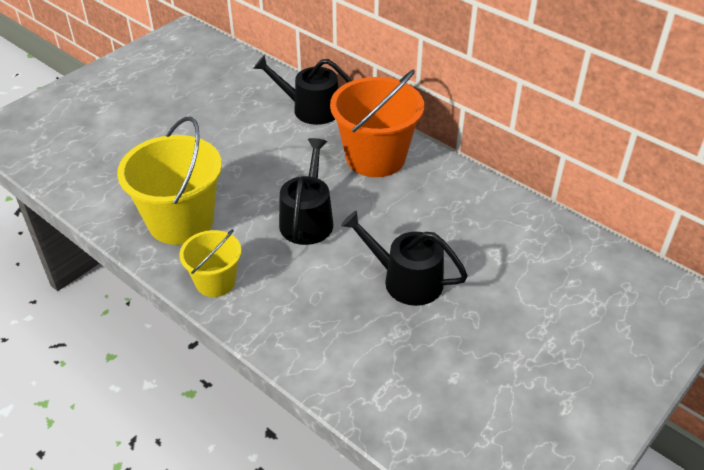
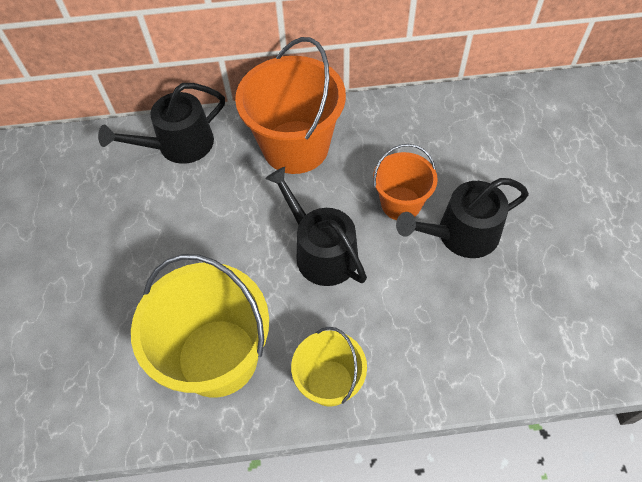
camera: 45 degrees left, 15 degrees up
none -> orange bucket [373,144,438,220]

